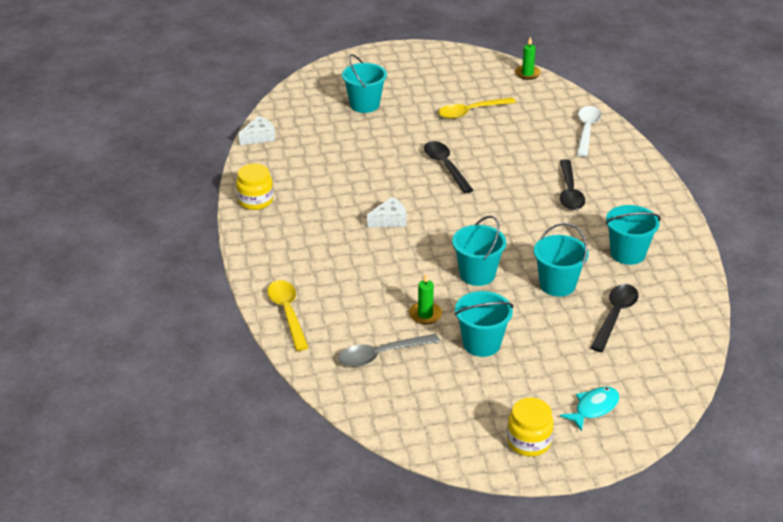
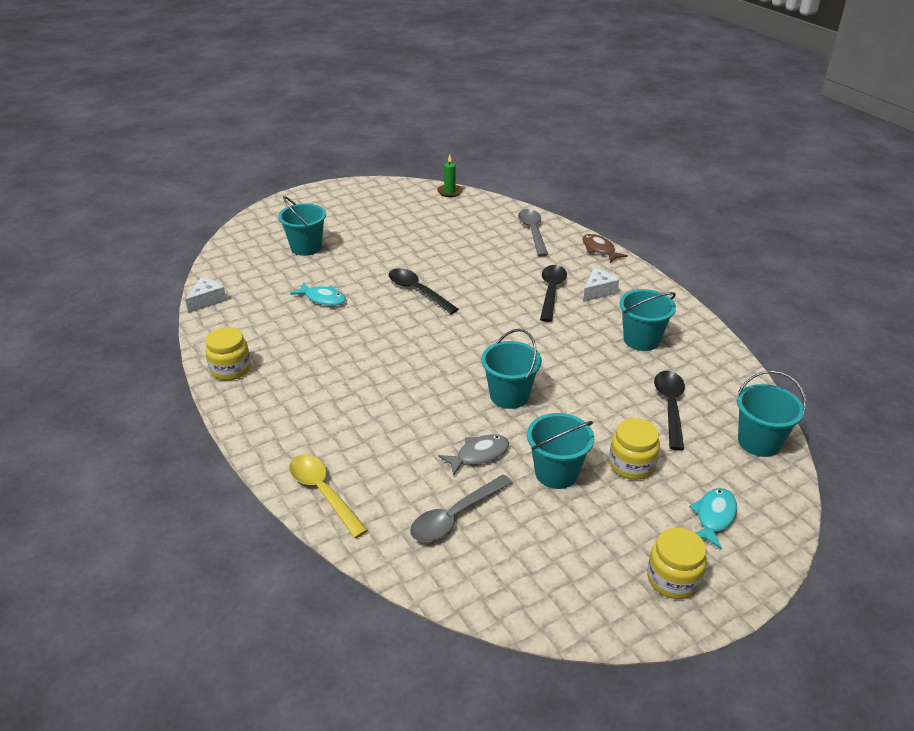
camera: 20 degrees left, 0 degrees up
white cheese [367,197,407,228] -> white cheese moved to [583,268,619,302]
green candle [409,273,442,324] -> grey fish [439,434,509,476]
yellow spoon [438,97,516,119] -> none
turquoise bucket [534,223,589,297] -> turquoise bucket moved to [737,371,806,457]
black spoon [560,159,585,210] -> black spoon turned 150 degrees counterclockwise [540,265,567,322]
white spoon [577,106,601,157] -> grey spoon [518,209,548,256]
none -> turquoise fish [290,282,346,306]
none -> brown fish [582,234,628,263]
none -> yellow jar [609,418,660,480]

